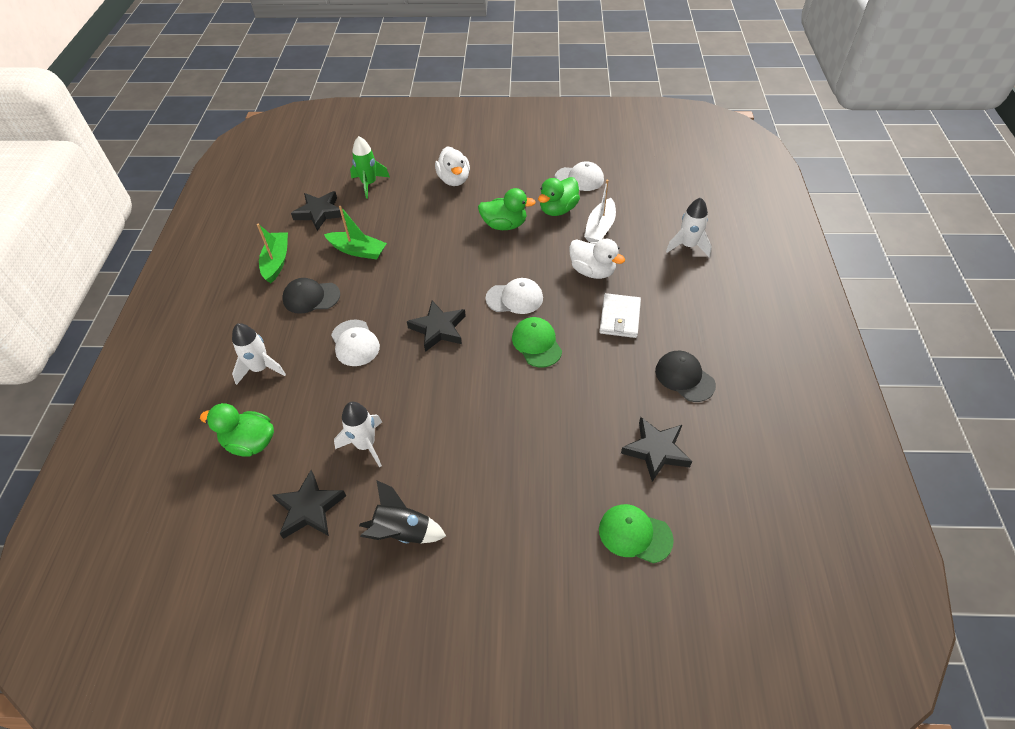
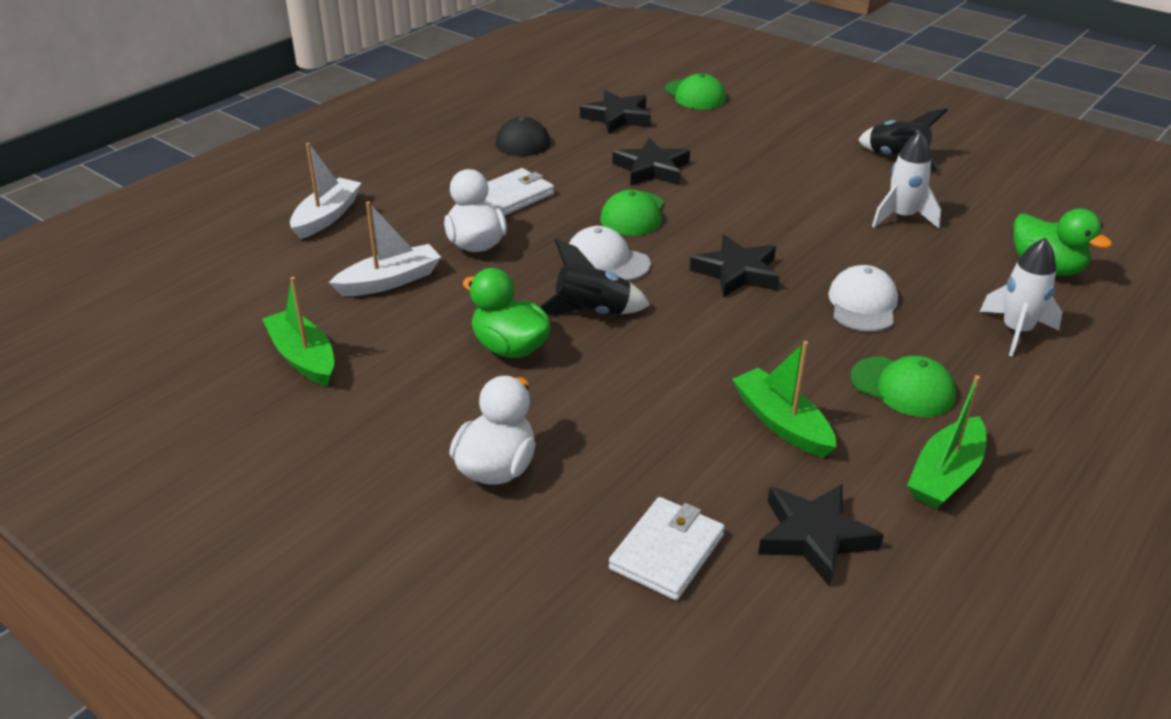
camera: 145 degrees left, 15 degrees down
black star [273,470,346,539] -> black star moved to [612,138,690,186]
black cap [283,278,340,314] -> green cap [851,356,956,417]
green rocket [350,136,390,199] -> white wallet [609,497,725,600]
green duck [538,177,580,216] -> none
white cap [555,161,604,191] -> green boat [262,277,334,386]
white rocket [666,197,712,257] -> white boat [290,143,361,239]
none -> black rocket [539,238,650,316]

